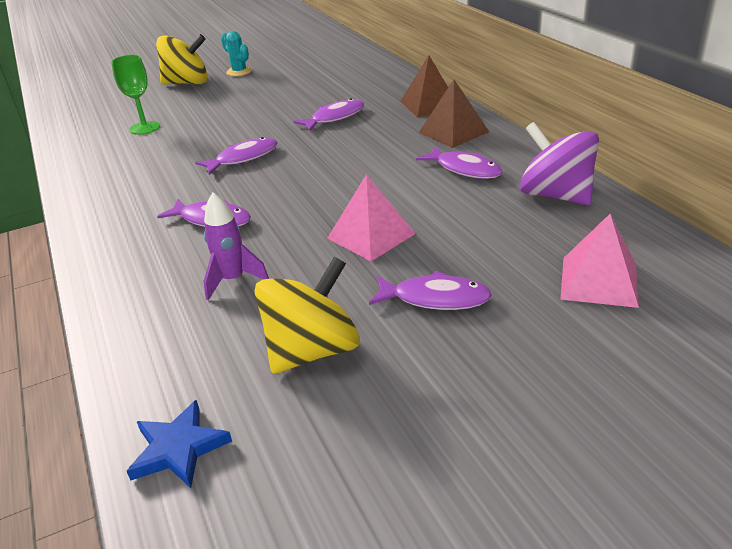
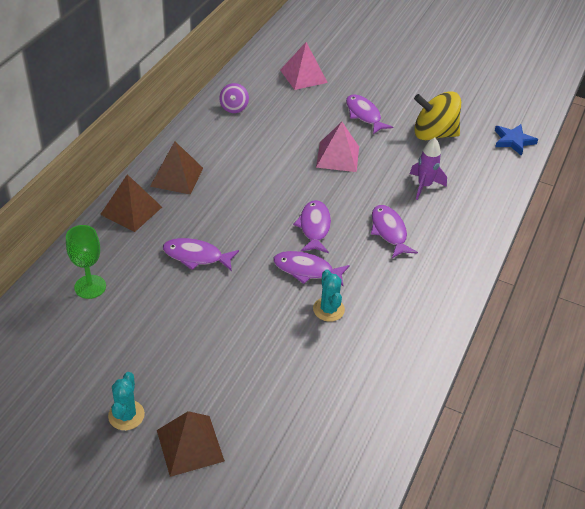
camera: 135 degrees left, 10 degrees up
green goblet [111,55,160,135] -> green goblet moved to [66,225,106,299]
yellow spinning top [156,34,207,85] -> brown pyramid [157,411,225,477]
purple fish [416,146,503,179] -> purple fish moved to [293,200,331,253]
purple spinning top [520,122,599,205] -> purple spinning top [220,83,249,113], size x0.52
none -> turquoise cactus [313,269,345,322]

